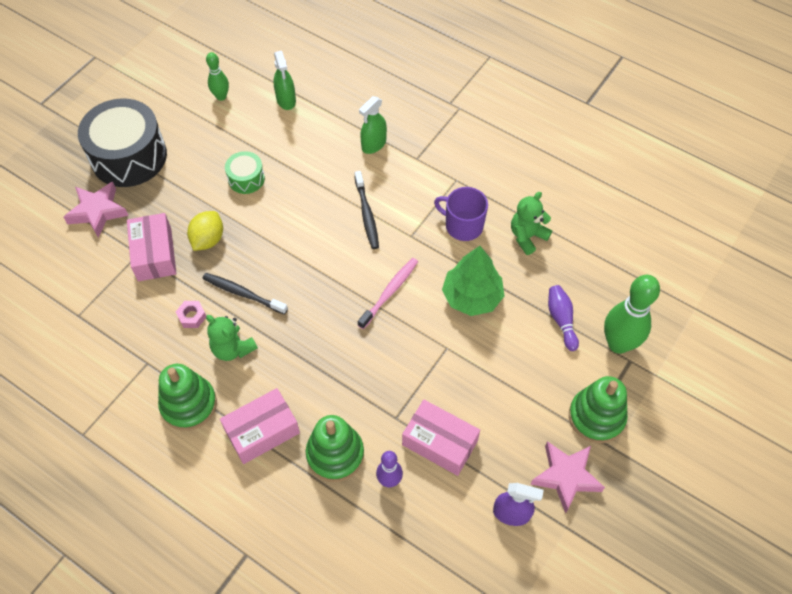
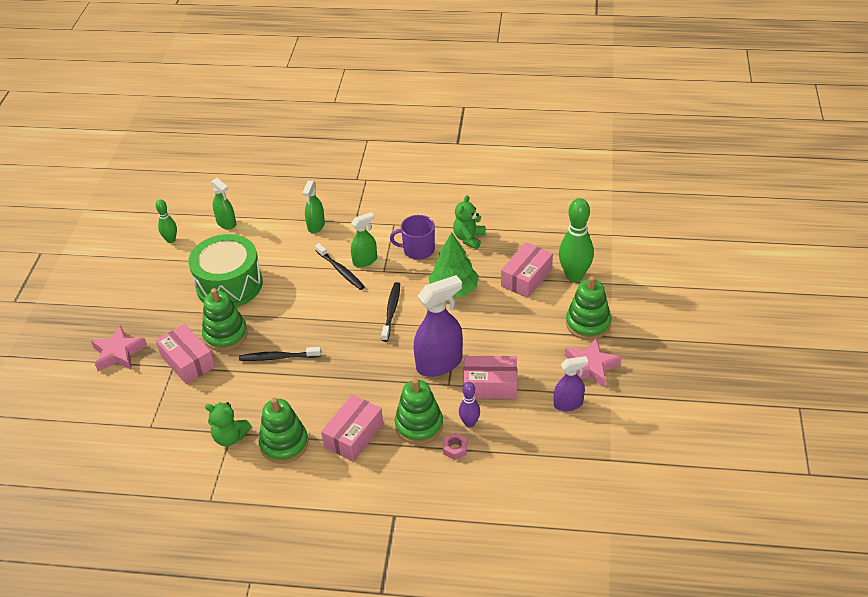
camera: 25 degrees left, 15 degrees down
black drum [78,98,167,187] -> none
pink nut [176,301,206,328] -> pink nut moved to [443,433,467,460]
yellow lemon [187,211,223,251] -> green stacking toy [202,288,248,351]
green teddy bear [206,315,258,361] -> green teddy bear moved to [205,402,252,446]
green drum [225,151,265,194] -> green drum [189,234,263,307], size x2.09
pink toothbrush [358,258,418,329] -> black toothbrush [381,282,400,342]
purple bowling pin [548,285,579,351] -> pink box [501,242,553,298]
none -> green spray bottle [351,212,377,267]
none -> purple spray bottle [414,275,463,377]

